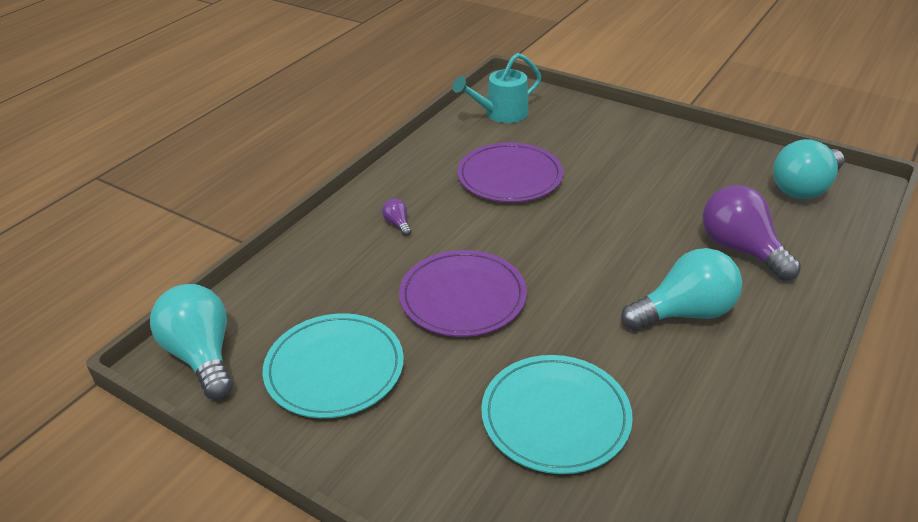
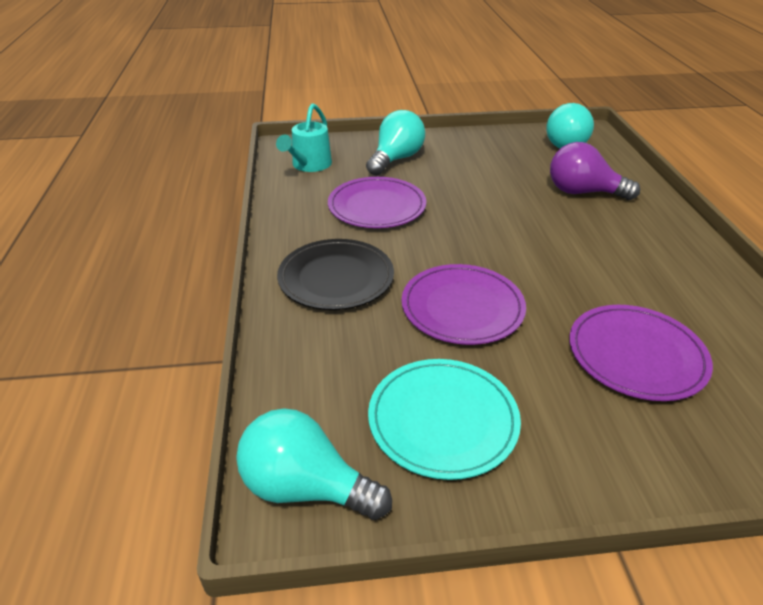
camera: 40 degrees left, 0 degrees up
purple light bulb [382,199,411,236] -> black plate [277,239,394,310]
turquoise plate [481,355,633,474] -> purple plate [569,305,713,401]
turquoise light bulb [621,248,742,331] -> turquoise light bulb moved to [366,110,425,176]

